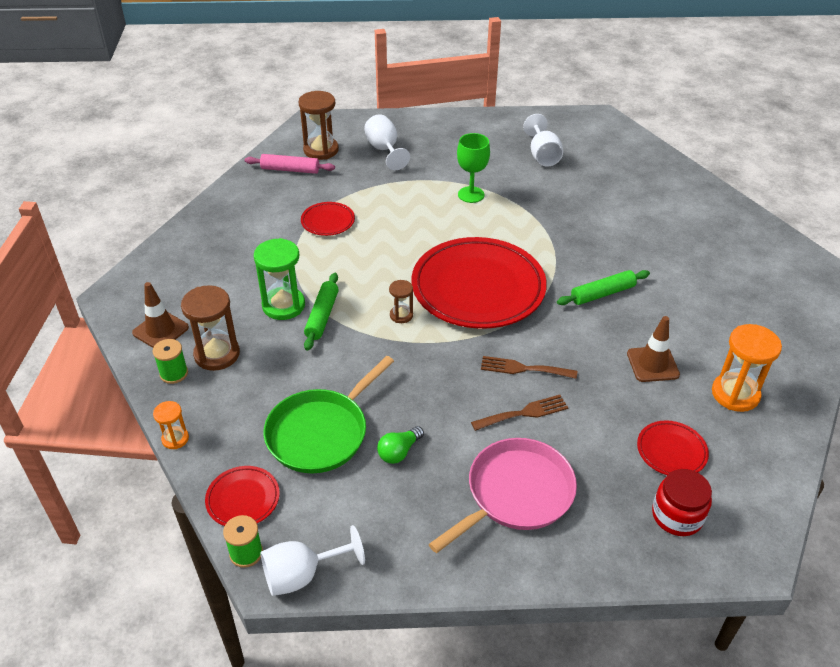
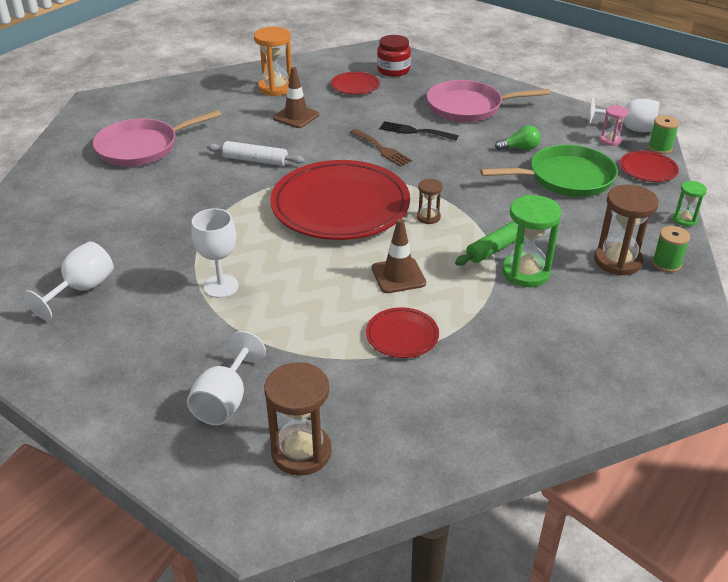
camera: 140 degrees left, 5 degrees down
brown traffic cone [132,282,189,348] -> brown traffic cone moved to [372,219,426,293]
orange hourglass [153,401,189,449] -> green hourglass [673,181,707,226]
pink rolling pin [245,154,335,174] -> none
green goblet [457,133,490,203] -> white goblet [191,208,239,298]
brown fork [471,395,568,431] -> black fork [379,121,459,140]
green rolling pin [557,270,650,305] -> white rolling pin [207,141,305,166]
none -> pink pan [93,110,222,166]
none -> pink hourglass [600,105,628,146]

